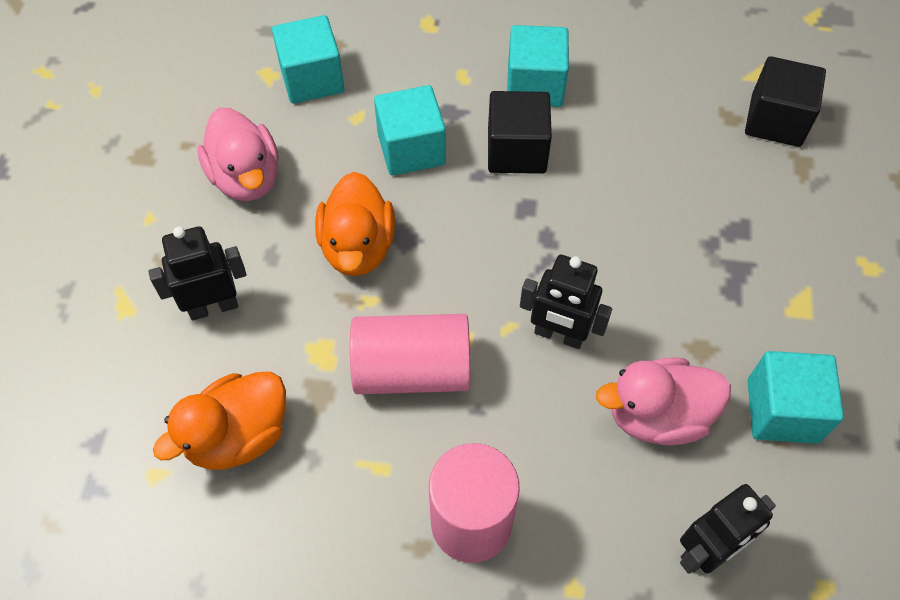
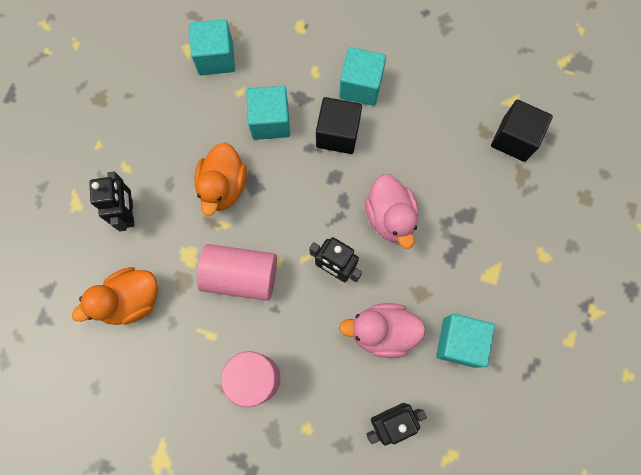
camera: 10 degrees right, 15 degrees up
black robot [149,226,246,320] -> black robot turned 90 degrees clockwise [89,171,134,231]
pink duck [198,107,279,201] -> pink duck moved to [365,174,418,249]

